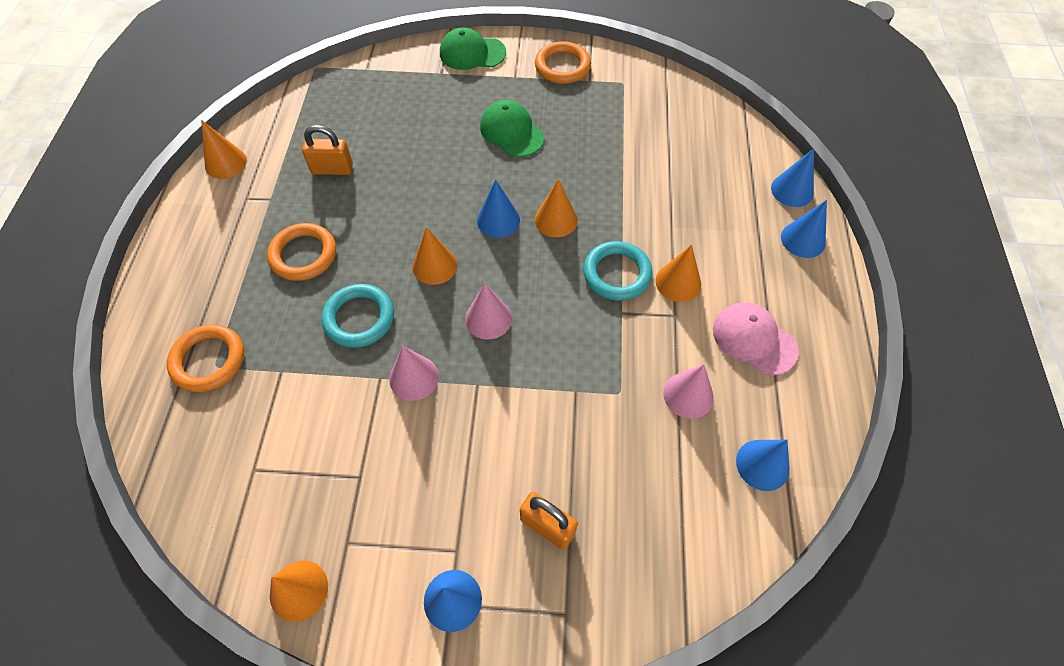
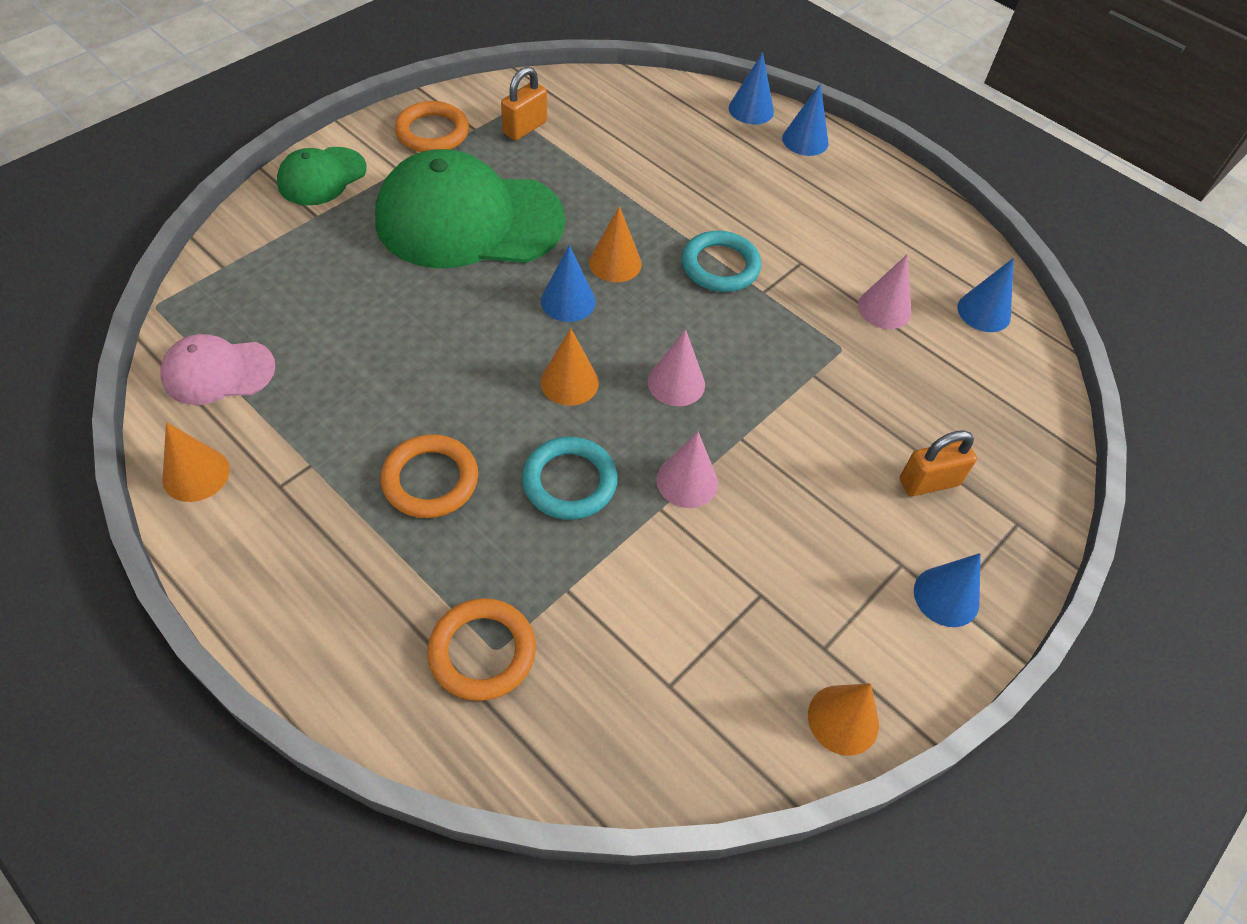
camera: 55 degrees left, 5 degrees down
orange padlock [302,125,353,175] -> orange padlock moved to [501,66,547,140]
green cap [480,100,545,157] -> green cap [375,149,566,268], size x1.99
orange cone [655,245,701,302] -> none
pink cap [713,302,799,376] -> pink cap moved to [160,334,276,405]

